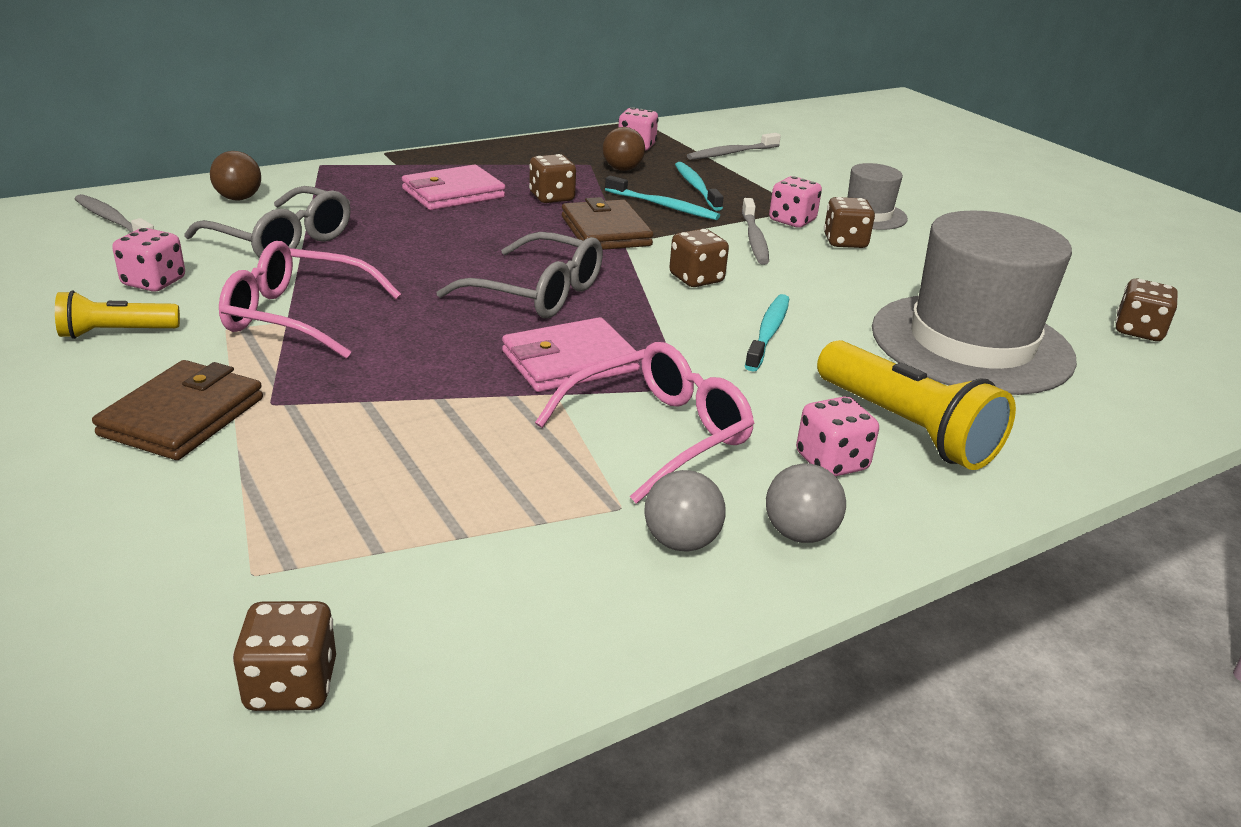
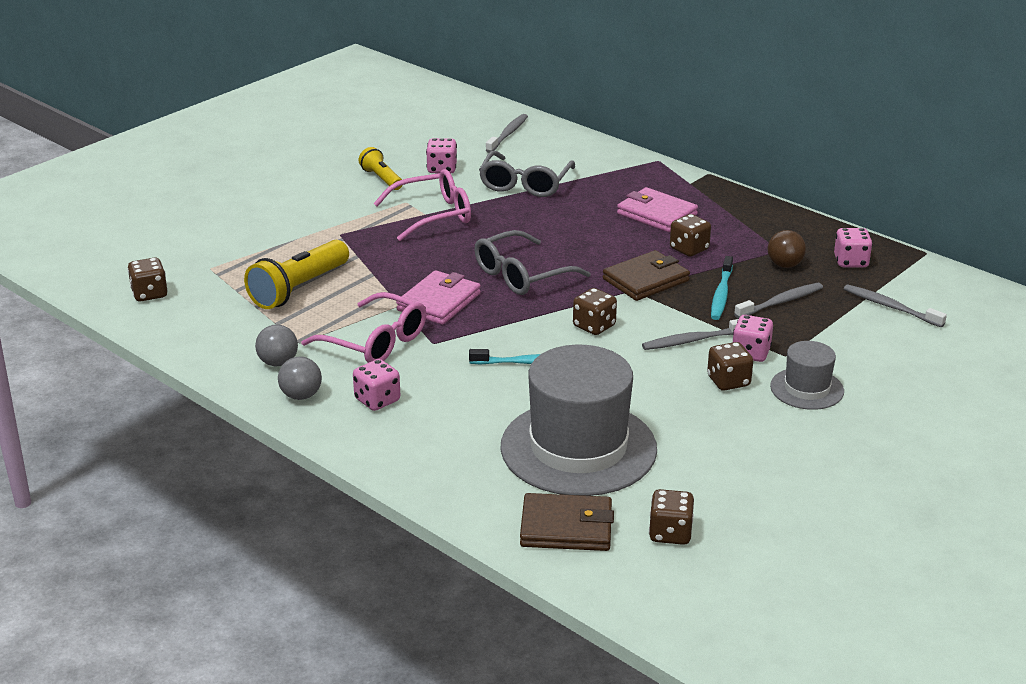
camera: 75 degrees right, 0 degrees up
brown wallet [92,360,263,460] -> brown wallet moved to [520,493,614,551]
brown ball [210,151,261,200] -> none
pink glasses [219,241,401,359] -> pink glasses turned 75 degrees clockwise [373,169,471,241]
grey glasses [437,232,603,318] -> grey glasses turned 45 degrees clockwise [474,230,591,295]
pink wallet [502,317,640,392] -> pink wallet turned 75 degrees clockwise [396,270,481,325]
turquoise toothbrush [675,162,724,211] -> grey toothbrush [734,283,823,319]
yellow flashlight [817,340,1016,470] -> yellow flashlight moved to [244,240,349,309]

